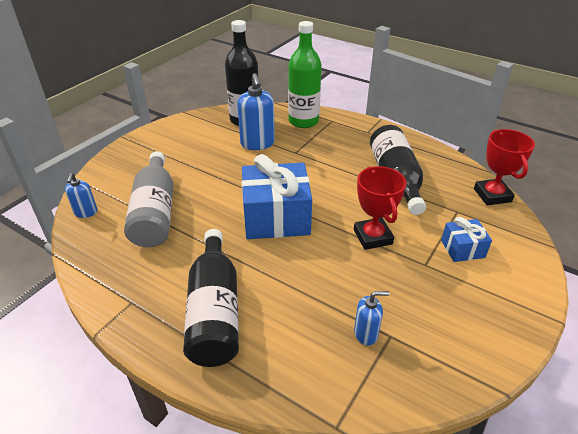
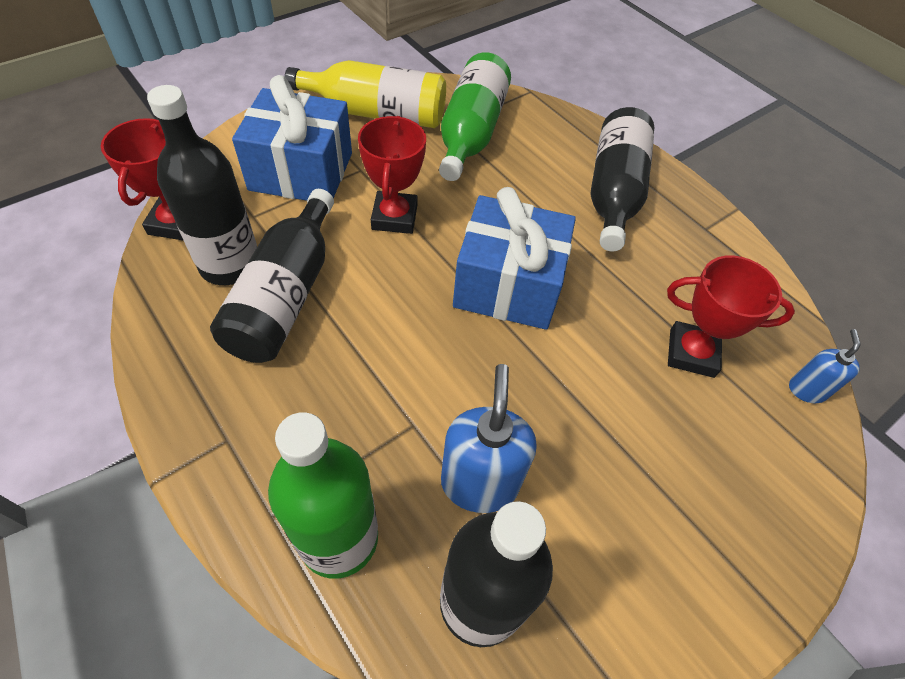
camera: 165 degrees left, 15 degrees up
grey bottle [124,151,173,247] -> red trophy [667,255,795,378]
blue soap dispenser [354,291,390,345] -> green bottle [439,52,511,181]
blue gift [441,217,492,262] -> blue gift [232,75,352,201], size x1.99
none -> black bottle [147,85,257,285]
none -> yellow bottle [285,60,446,128]

